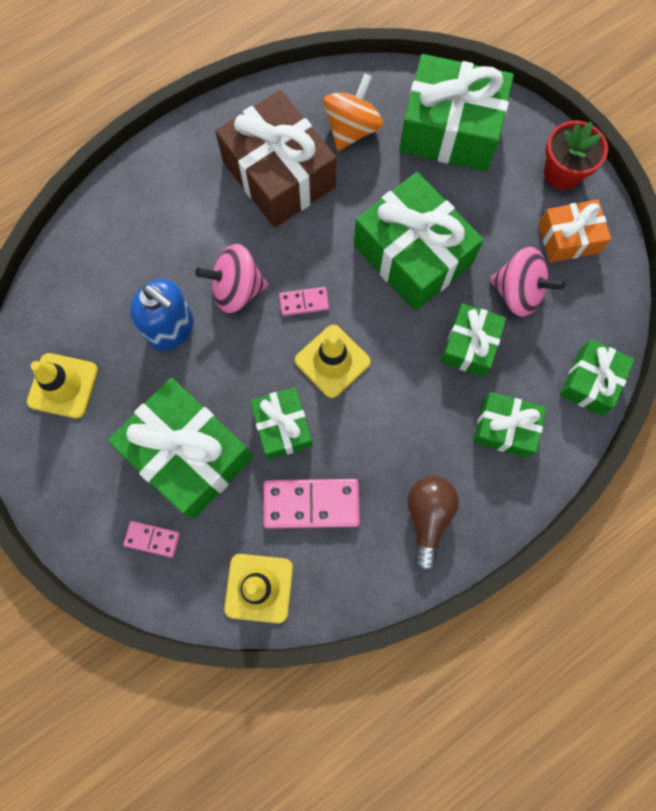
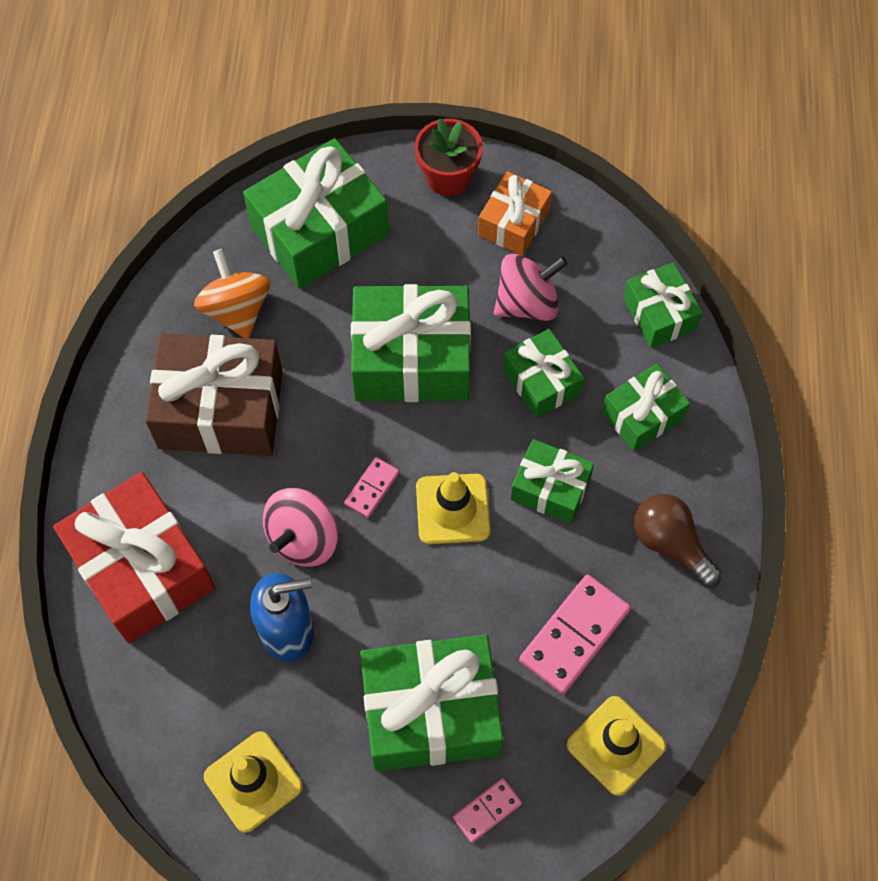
camera: 50 degrees left, 10 degrees down
green gift [250,387,312,460] -> green gift moved to [510,439,594,524]
none -> red gift [53,472,215,643]

